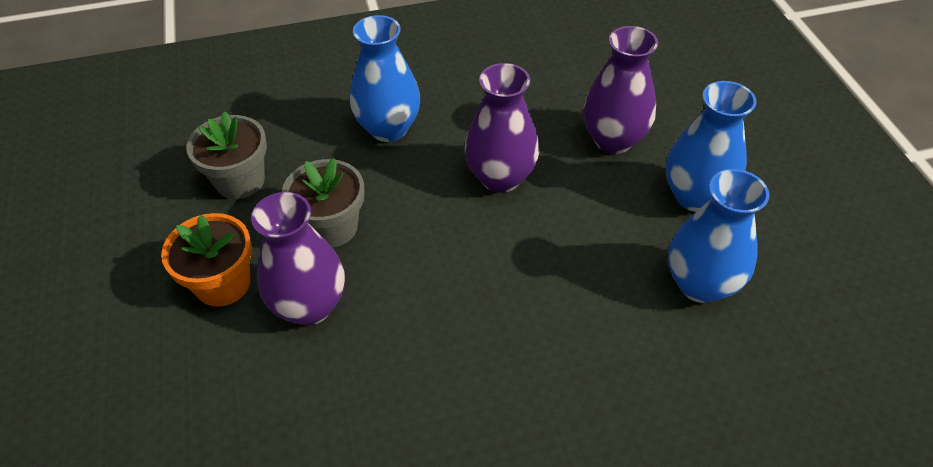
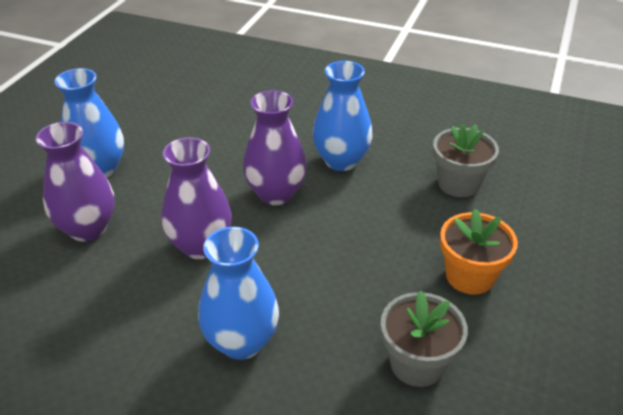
camera: 145 degrees left, 10 degrees down
purple vase [251,192,345,326] -> purple vase moved to [243,90,307,205]
grey flower pot [282,158,365,248] -> grey flower pot moved to [433,123,499,197]
blue vase [668,169,770,303] -> blue vase moved to [312,61,372,171]

